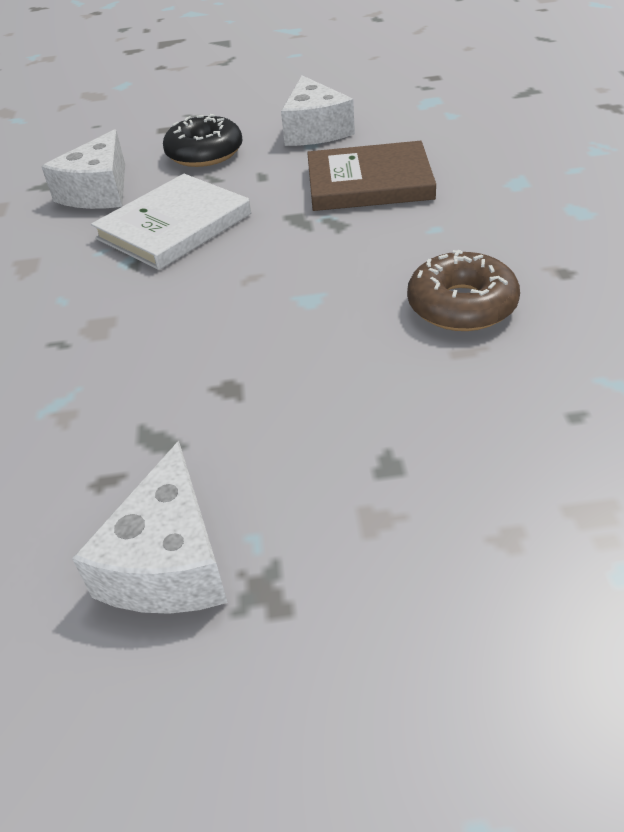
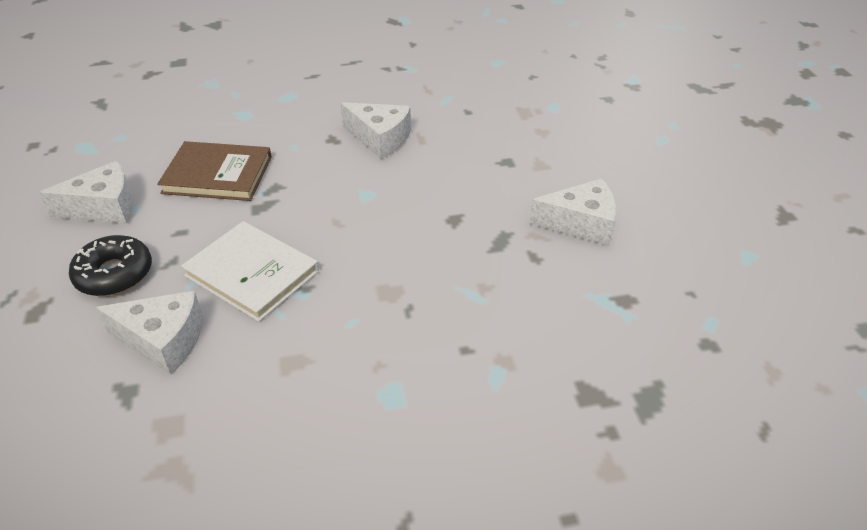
camera: 100 degrees left, 0 degrees up
brown book [307,141,436,211] -> brown book turned 75 degrees counterclockwise [157,141,272,201]
brown donut [407,250,520,331] -> white cheese [341,102,411,159]

